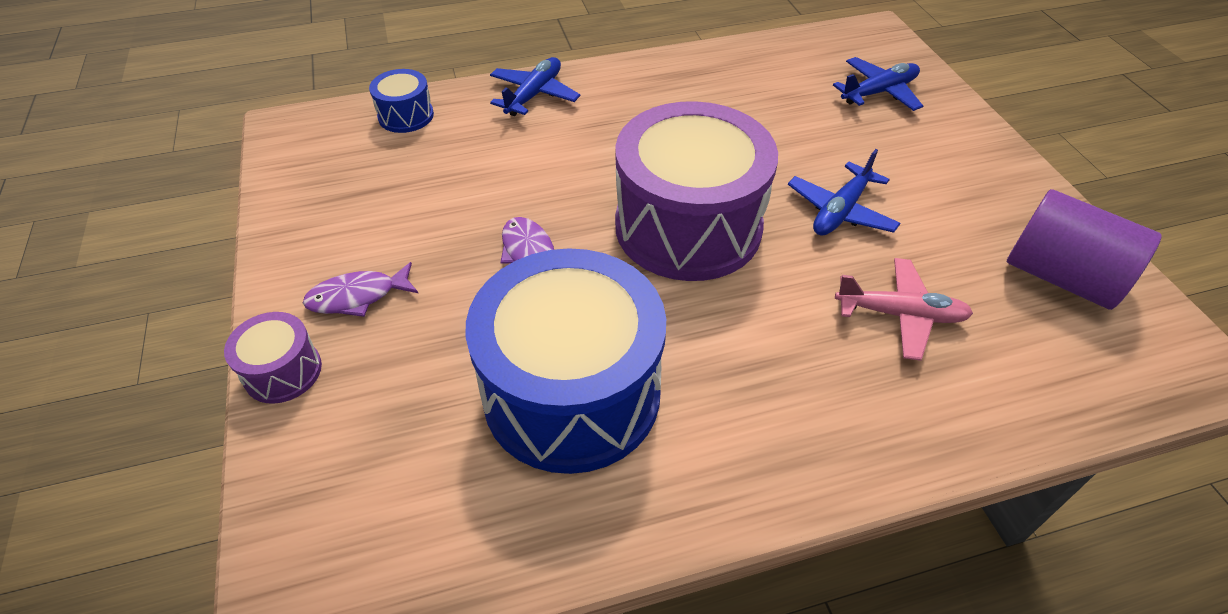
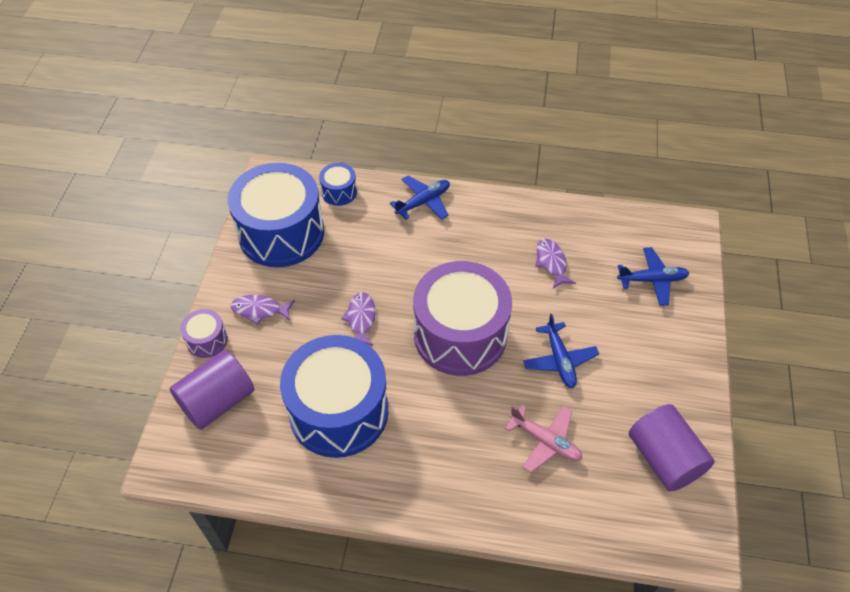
camera: 25 degrees right, 5 degrees up
blue plane [788,149,901,236] -> blue plane turned 75 degrees counterclockwise [523,314,599,388]
none -> purple cylinder [170,350,254,430]
none -> blue drum [228,163,324,267]
none -> purple fish [535,239,575,288]

